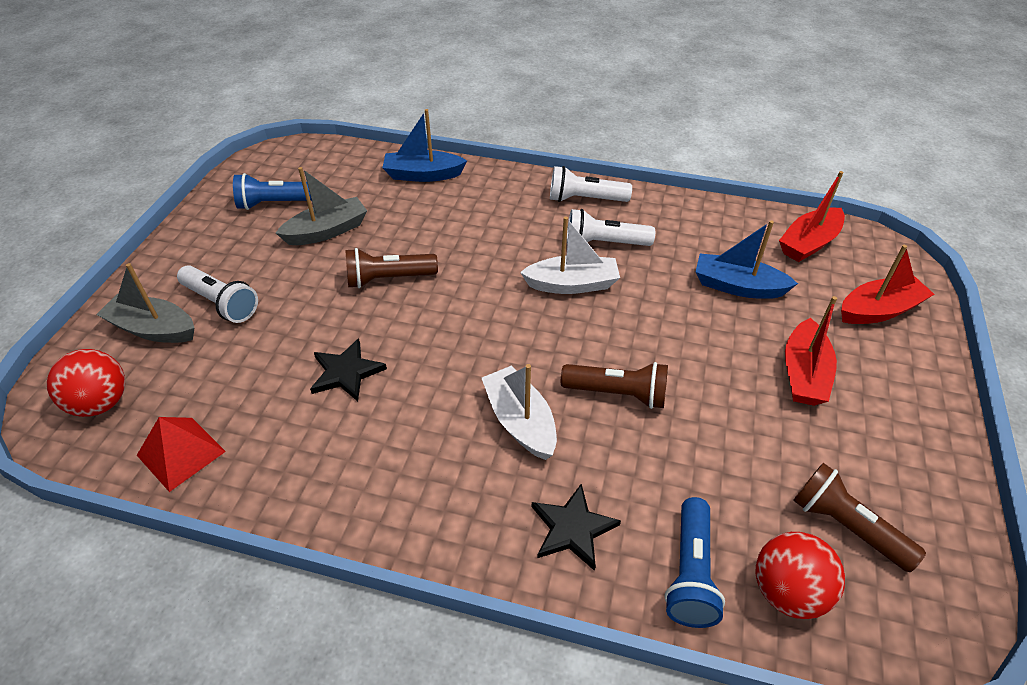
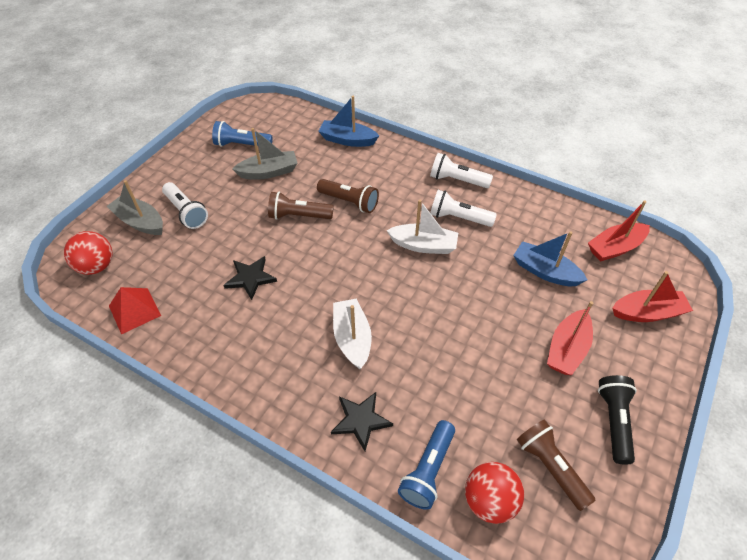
camera: 15 degrees right, 5 degrees up
brown flashlight [561,362,668,409] -> brown flashlight moved to [317,179,379,213]
none -> black flashlight [598,375,637,465]

